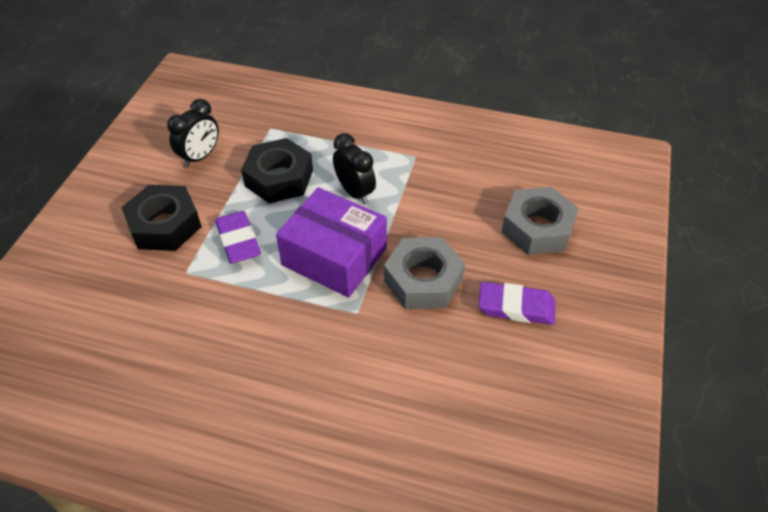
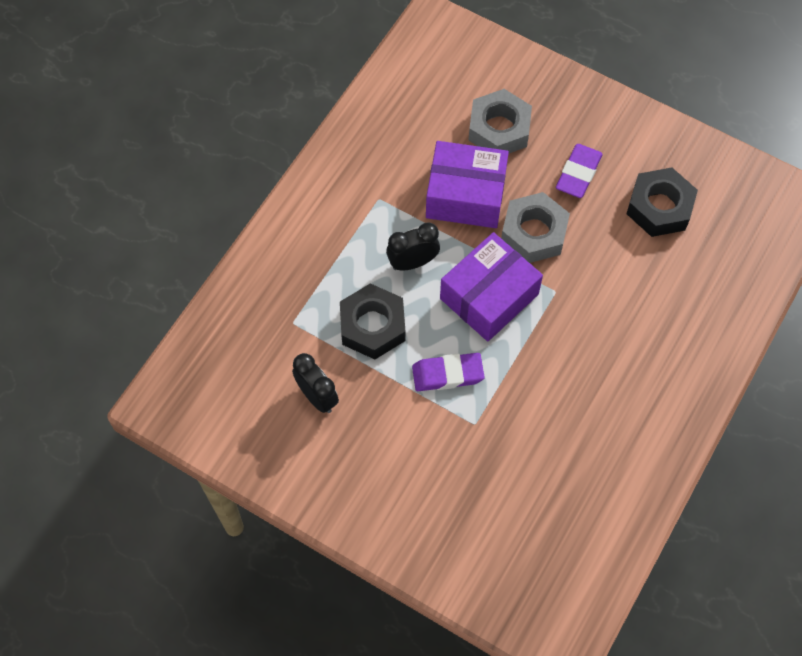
camera: 75 degrees left, 15 degrees up
black nut [121,185,202,251] -> black nut moved to [626,167,698,237]
none -> purple box [426,141,509,228]

